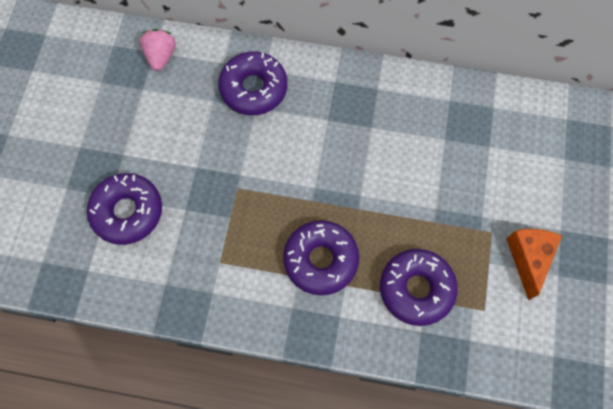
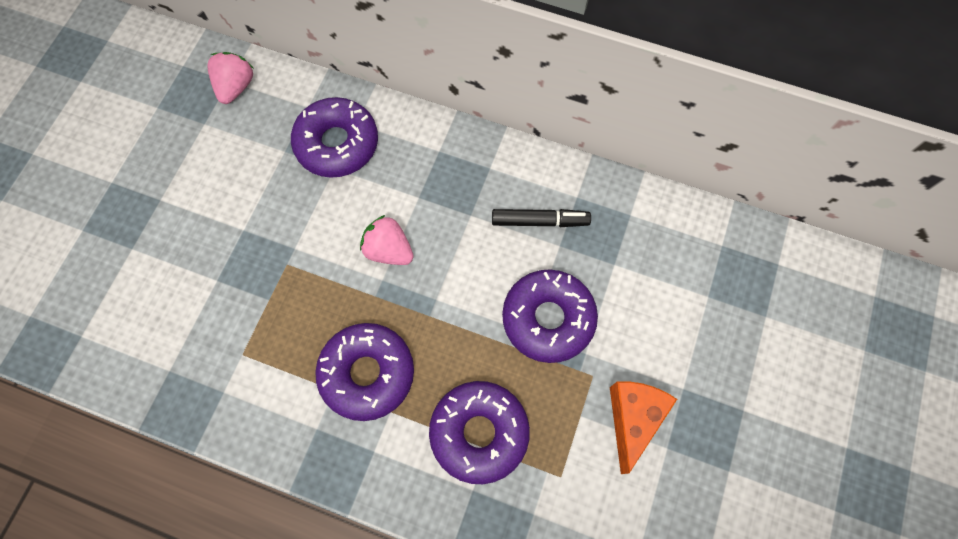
camera: 10 degrees right, 0 degrees up
purple donut [87,173,162,245] -> purple donut moved to [502,269,598,363]
none -> pink strawberry [360,215,414,265]
none -> black marker [492,209,591,227]

